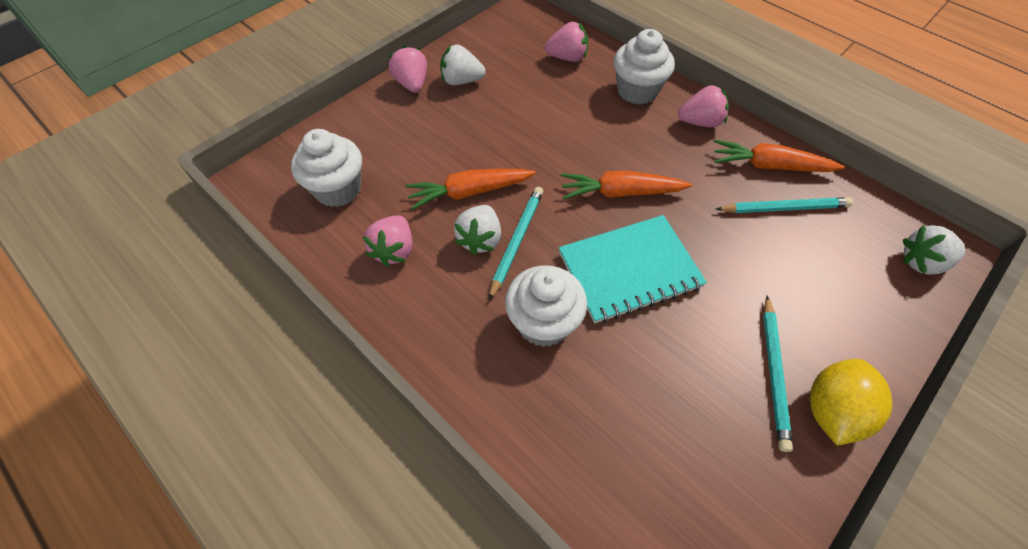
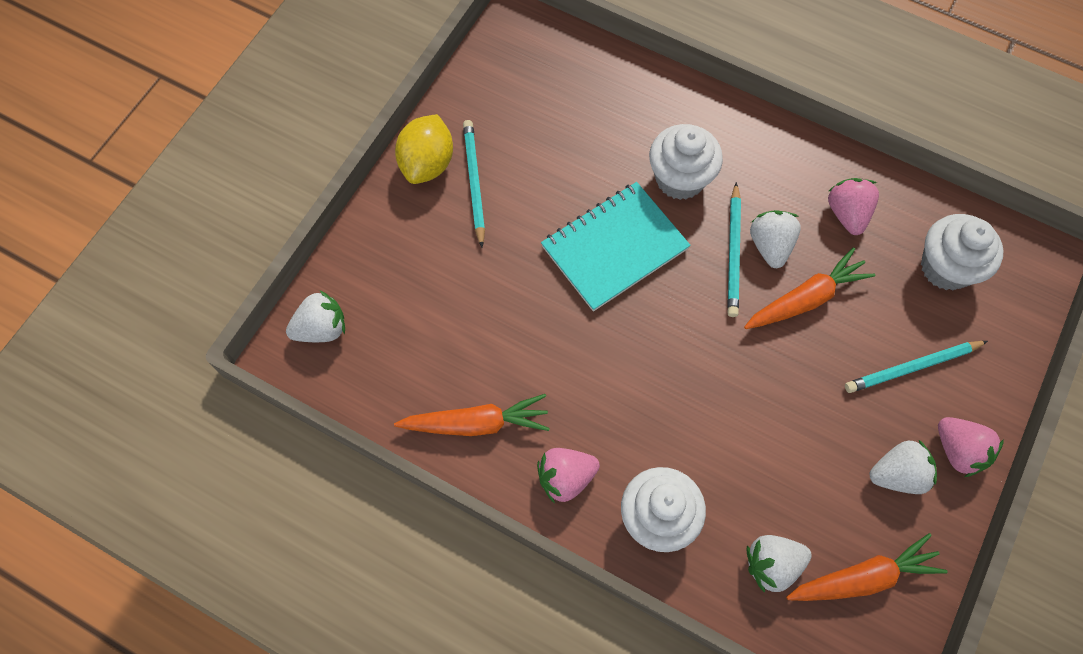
camera: 165 degrees right, 10 degrees up
pink strawberry [545,22,588,62] -> white strawberry [747,535,812,593]
orange carrot [561,171,692,199] -> orange carrot moved to [786,533,948,601]
turquoise pencil [716,197,853,213] -> turquoise pencil moved to [845,341,988,393]

